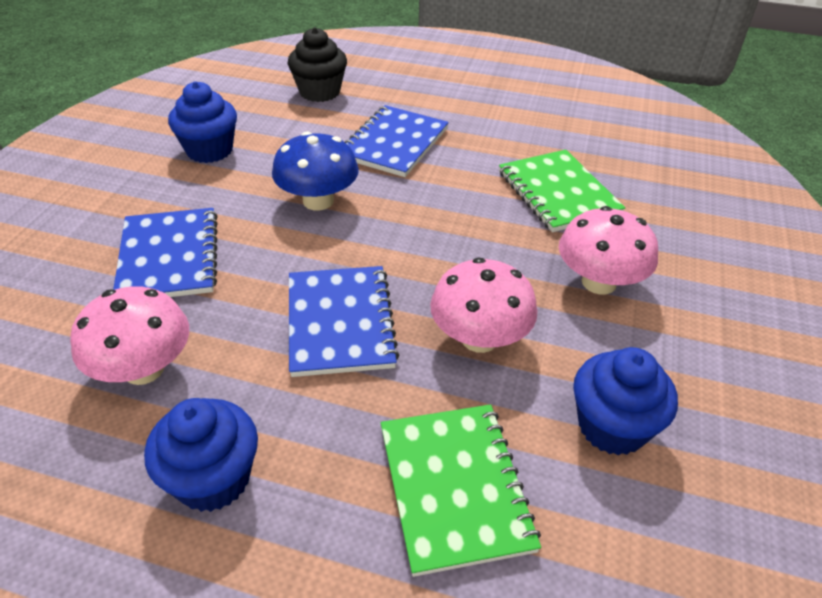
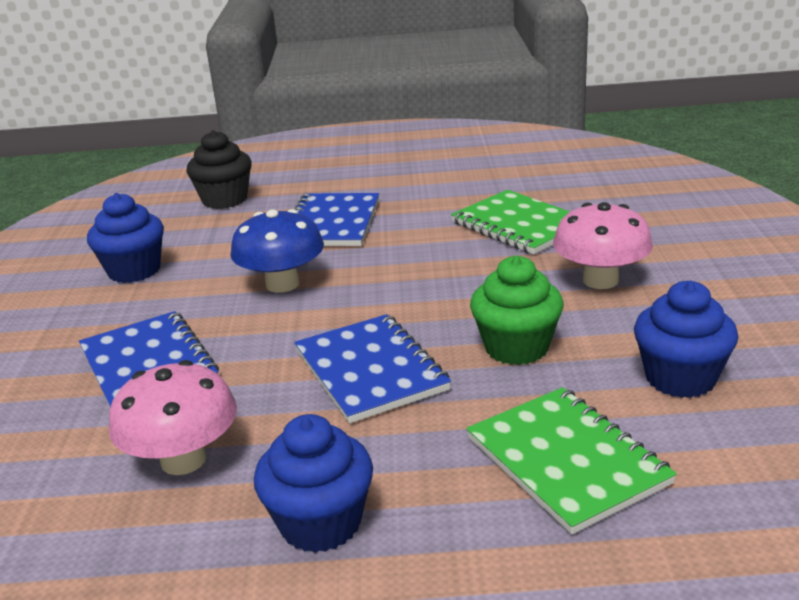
camera: 15 degrees left, 15 degrees down
pink mushroom [430,258,537,353] -> green cupcake [470,255,564,365]

